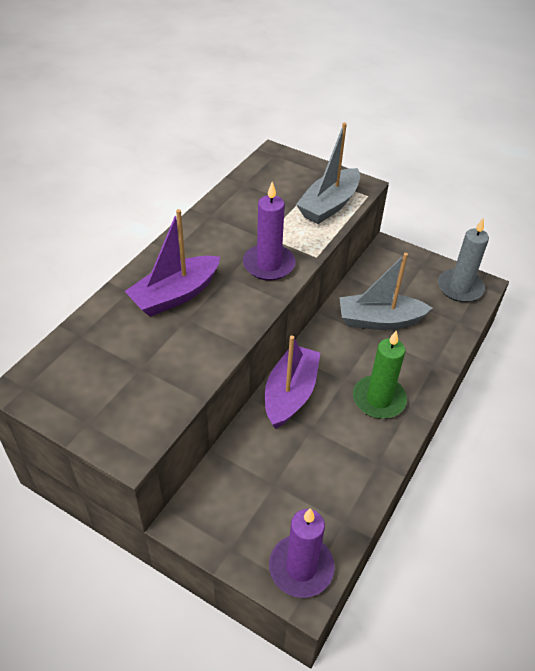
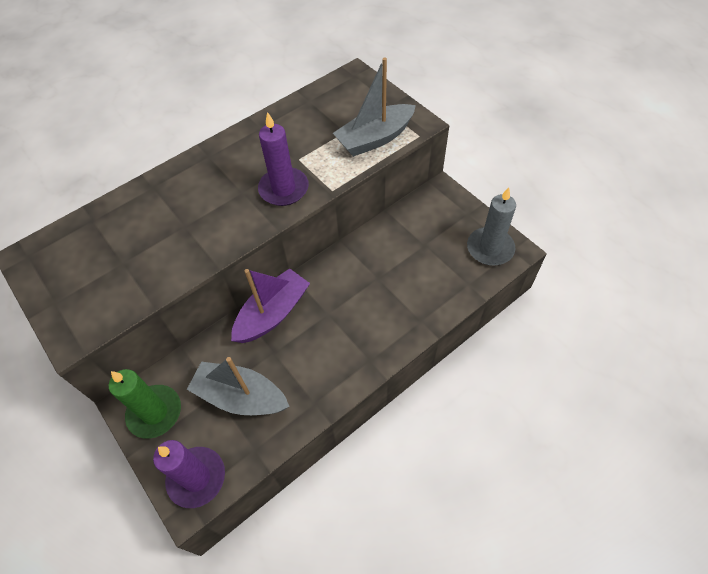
camera: 25 degrees right, 10 degrees up
purple boat [124,209,220,317] -> none
grey boat [339,253,432,330] -> grey boat moved to [187,357,290,415]
green candle [353,331,407,419] -> green candle moved to [109,369,181,439]

